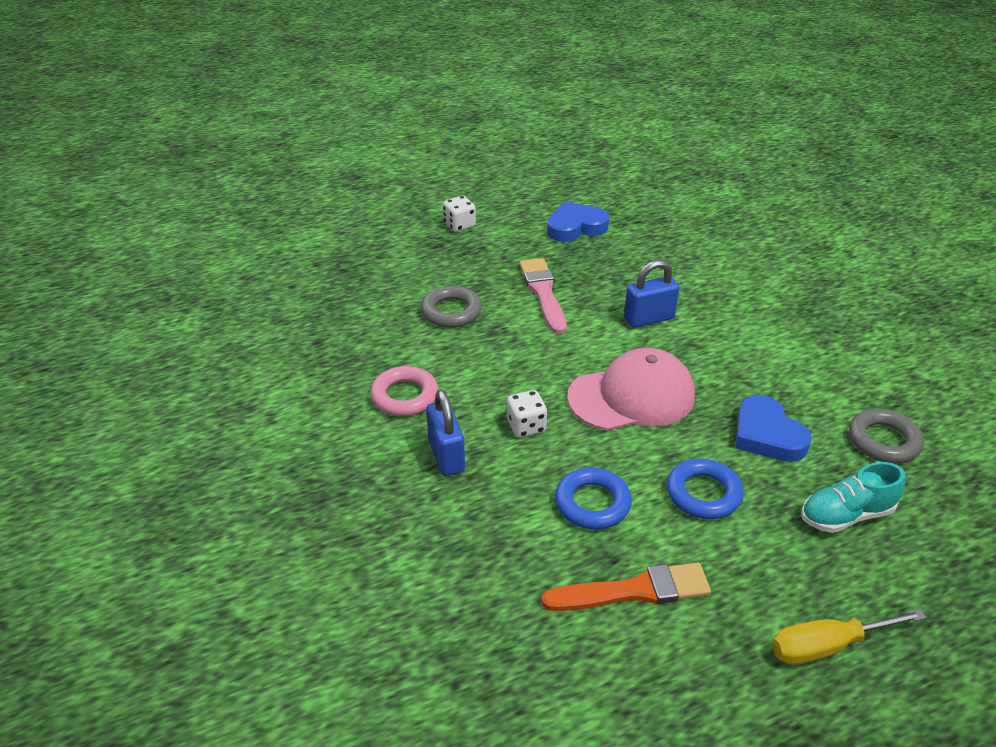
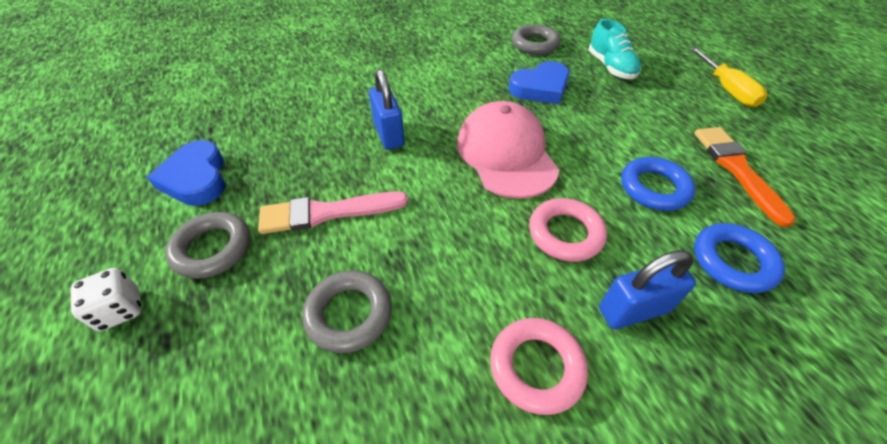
camera: 90 degrees left, 10 degrees up
white dice [507,390,548,437] -> pink ring [529,198,607,262]
blue ring [667,459,744,519] -> blue ring moved to [694,223,785,293]
none -> grey ring [165,212,250,279]

